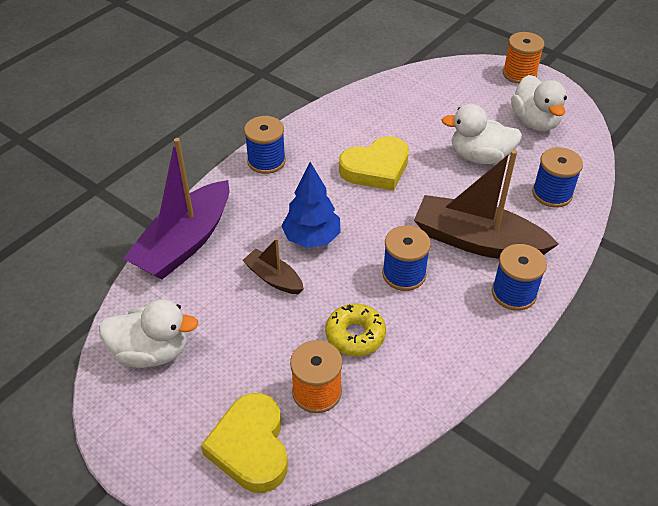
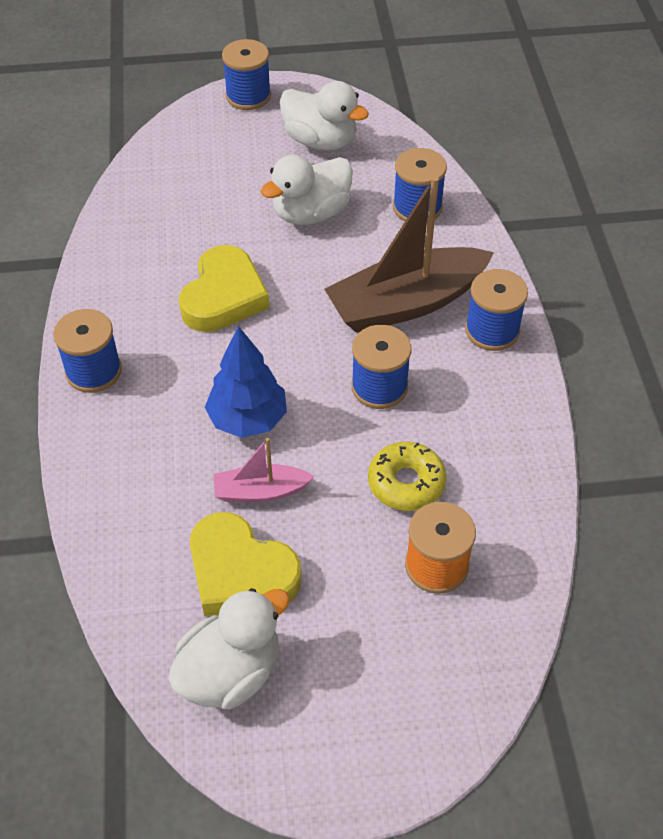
camera: 45 degrees left, 5 degrees up
purple boat [123,138,229,280] -> none
yellow heart [201,393,288,493] -> yellow heart moved to [190,512,301,616]
brown boat [242,238,304,294] -> pink boat [214,438,314,502]
orange spool [503,32,544,84] -> blue spool [222,39,271,110]

